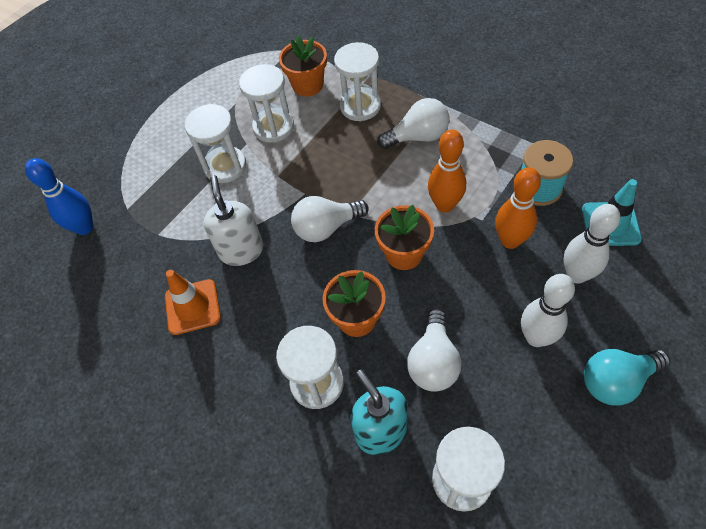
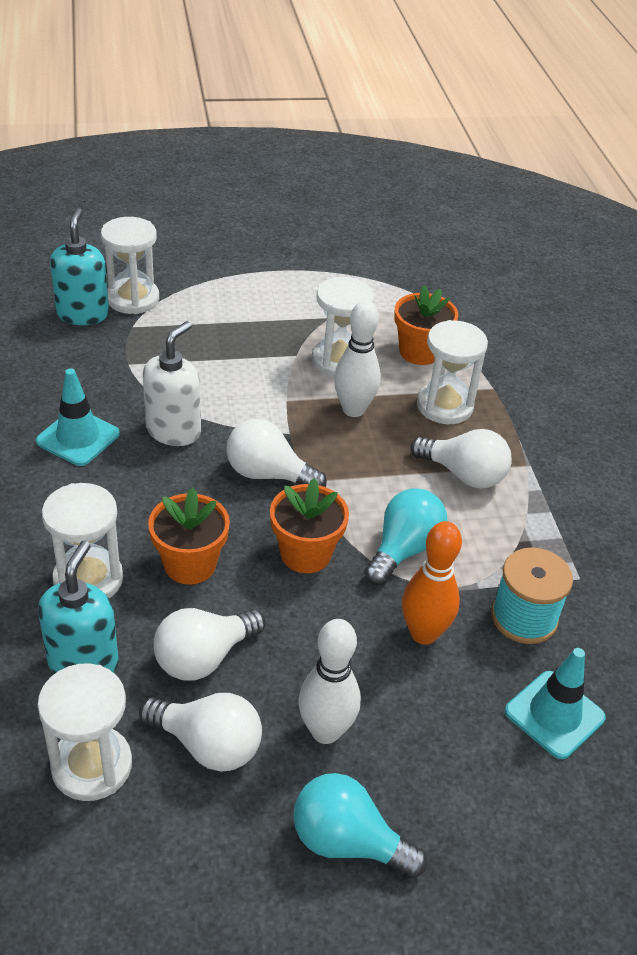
camera: 35 degrees right, 15 degrees down
blue bowling pin [25,158,93,235] -> turquoise soap dispenser [50,208,109,325]
orange traffic cone [165,270,221,335] -> turquoise traffic cone [36,368,120,466]
white hourglass [185,104,246,183] -> white hourglass moved to [101,217,159,314]
orange bowling pin [428,130,466,213] -> turquoise light bulb [364,488,447,585]
white bowling pin [564,204,620,284] -> white bowling pin moved to [334,300,381,417]
none -> white light bulb [139,693,262,772]

